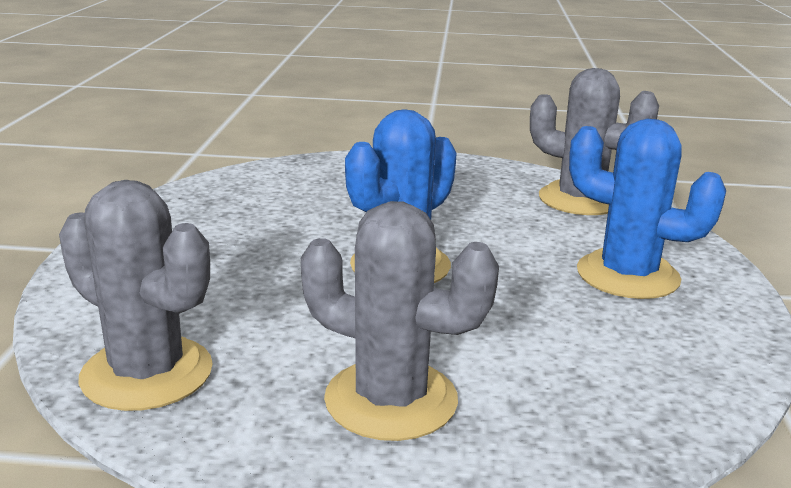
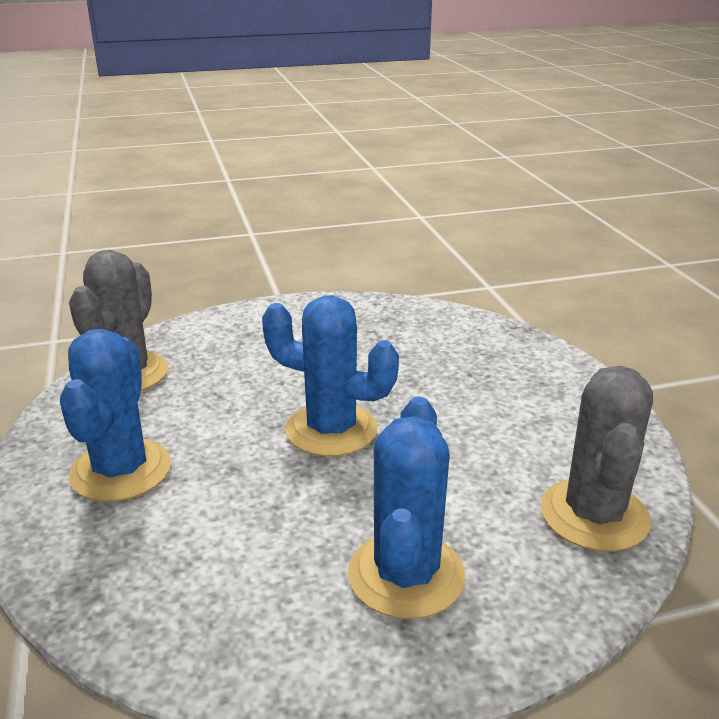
camera: 70 degrees right, 5 degrees up
grey cactus [301,201,499,441] -> blue cactus [60,329,171,502]

